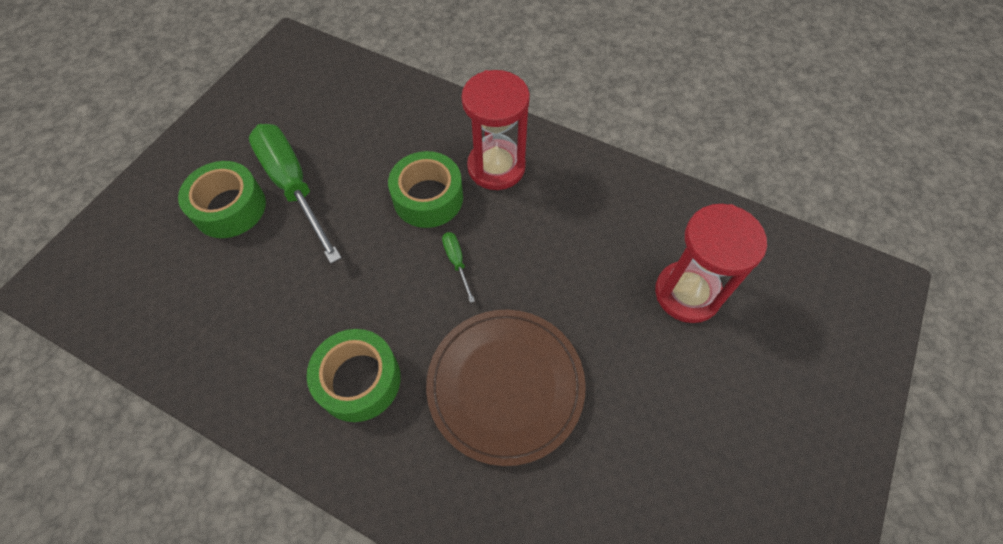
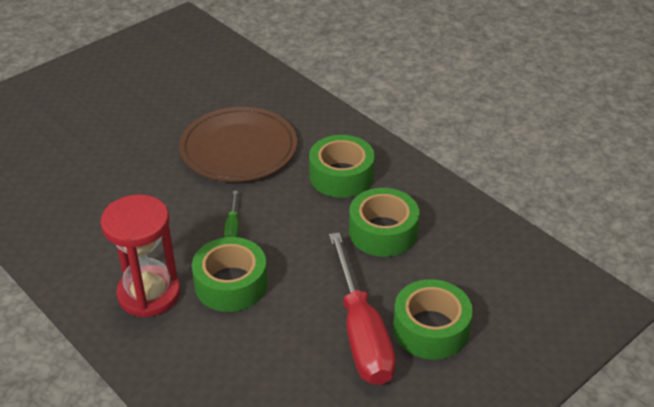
camera: 160 degrees left, 20 degrees down
green screwdriver [249,124,342,264] -> red screwdriver [329,232,396,385]
red hourglass [655,204,767,323] -> none
none -> green tape [349,188,419,257]

